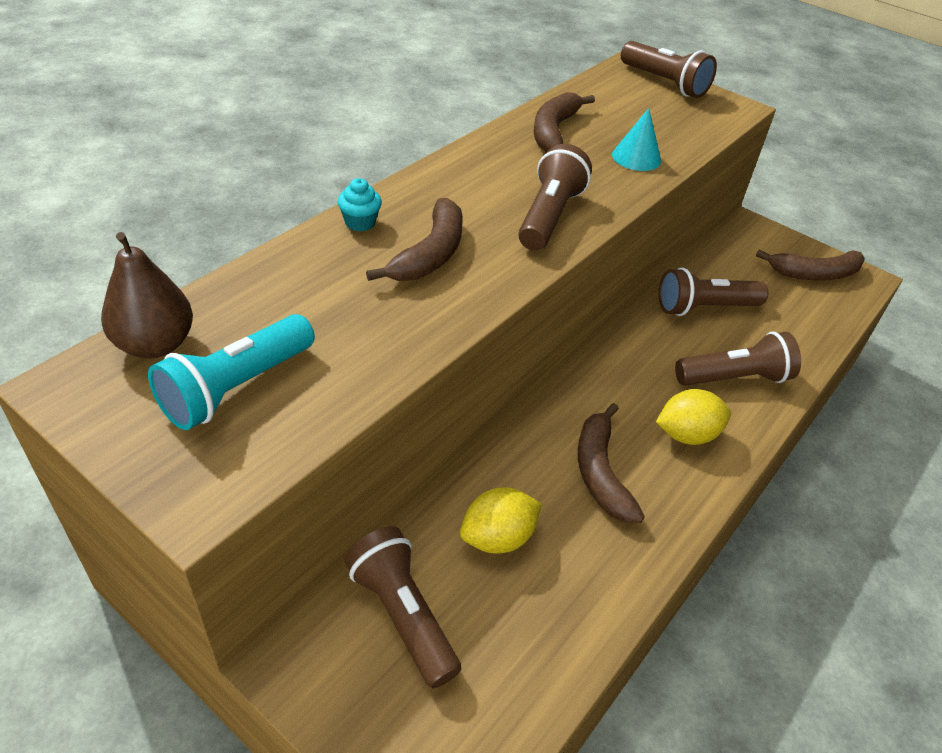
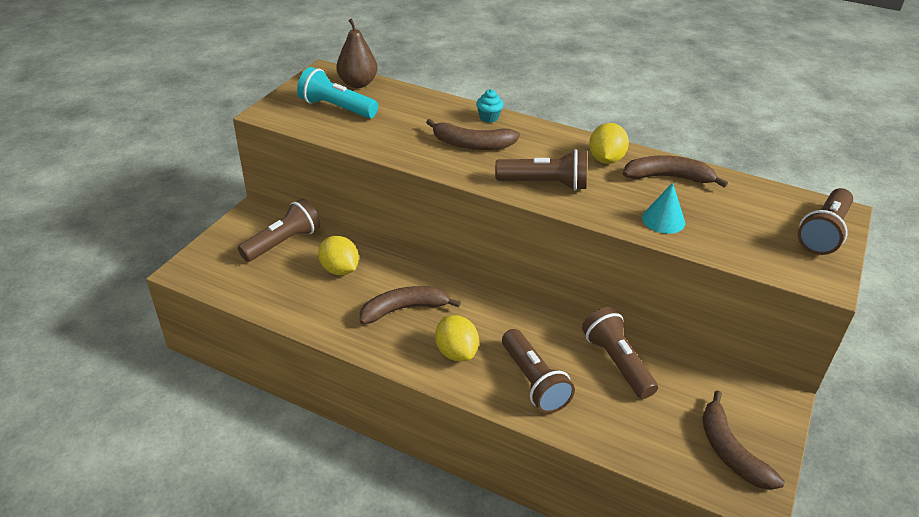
camera: 80 degrees right, 5 degrees down
none -> yellow lemon [589,123,629,164]

